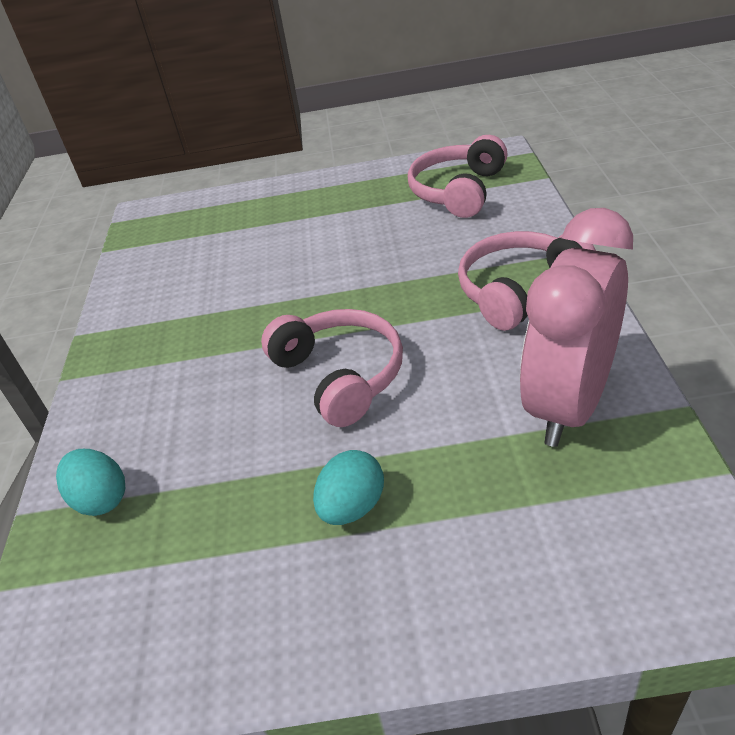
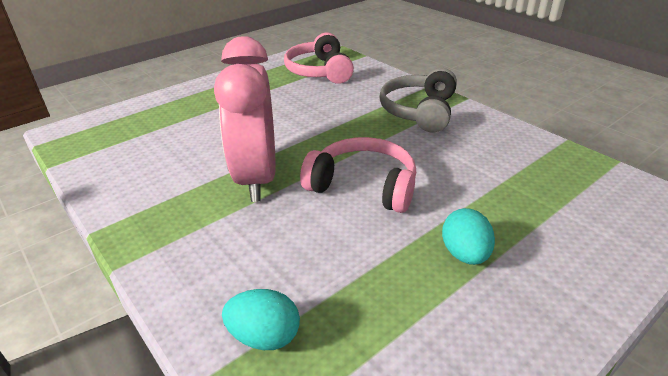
camera: 40 degrees left, 5 degrees down
pink headphones [458,231,596,331] -> grey headphones [379,68,457,132]
pink clock [520,208,633,447] -> pink clock moved to [214,36,276,202]

